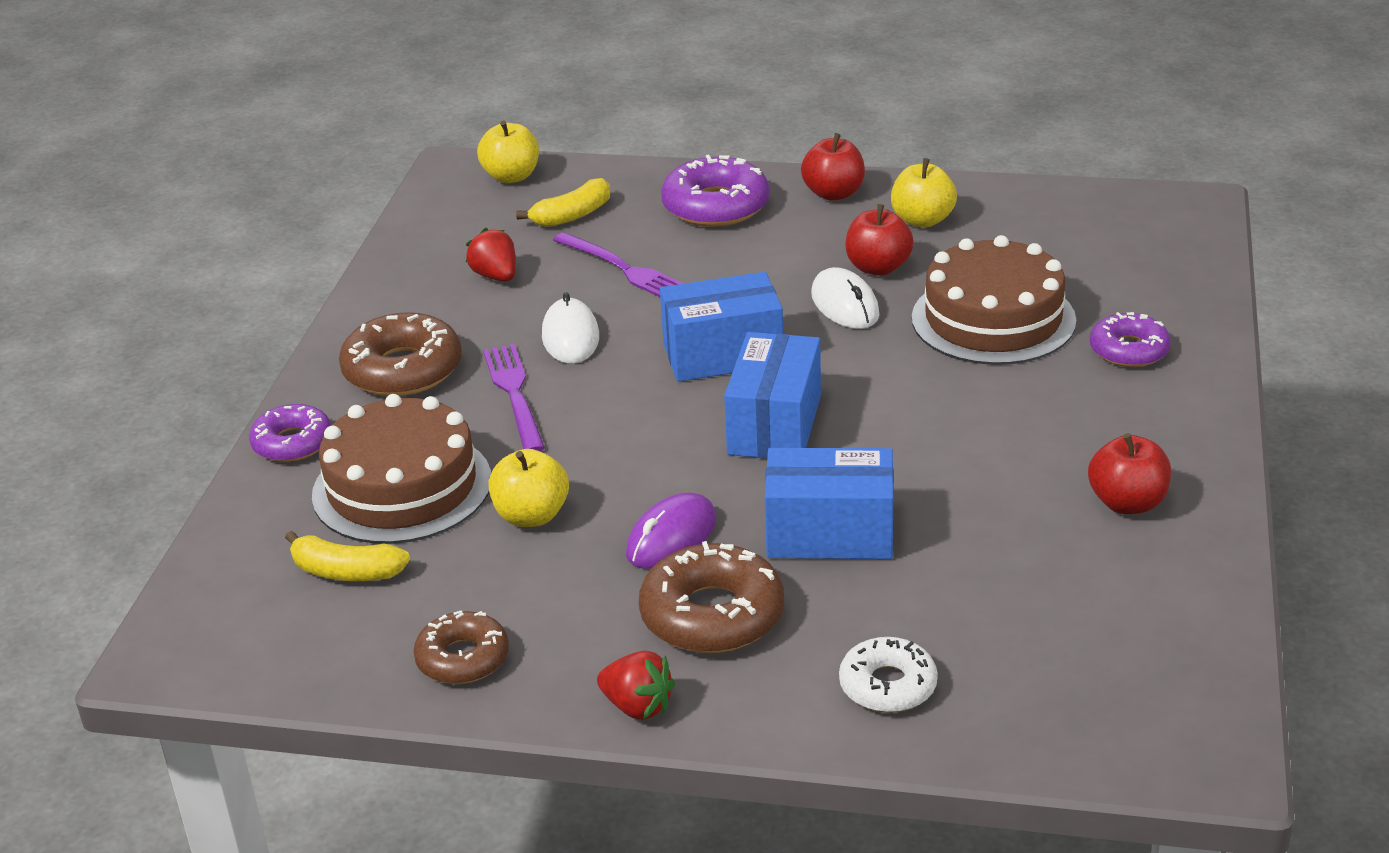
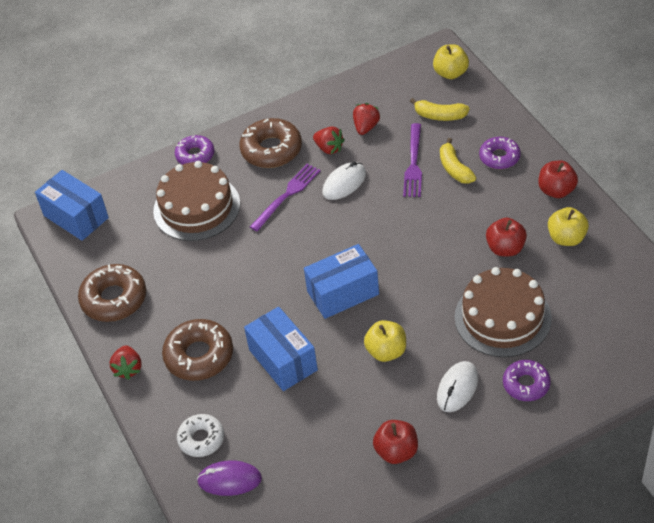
camera: 55 degrees right, 15 degrees up
yellow banana [285,531,410,581] -> yellow banana moved to [440,138,476,184]
brown donut [413,610,509,684] -> brown donut [78,264,146,322], size x1.56
yellow apple [488,449,569,527] -> yellow apple moved to [364,320,406,362]
purple mouse [626,493,716,568] -> purple mouse moved to [197,460,262,496]
blue box [660,272,783,382] -> blue box moved to [35,170,109,241]
purple donut [661,154,770,227] -> purple donut [479,137,521,169], size x0.64
white mouse [811,267,879,329] -> white mouse moved to [437,361,478,412]
none -> red strawberry [313,126,345,154]

